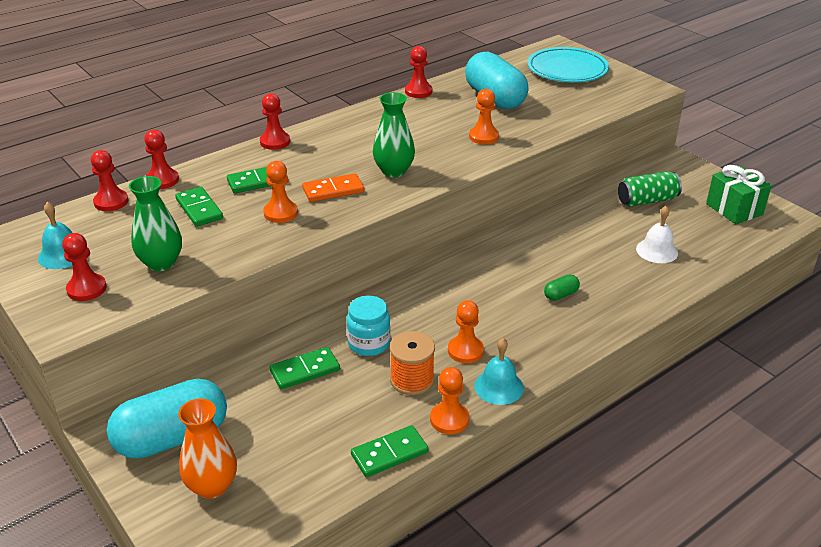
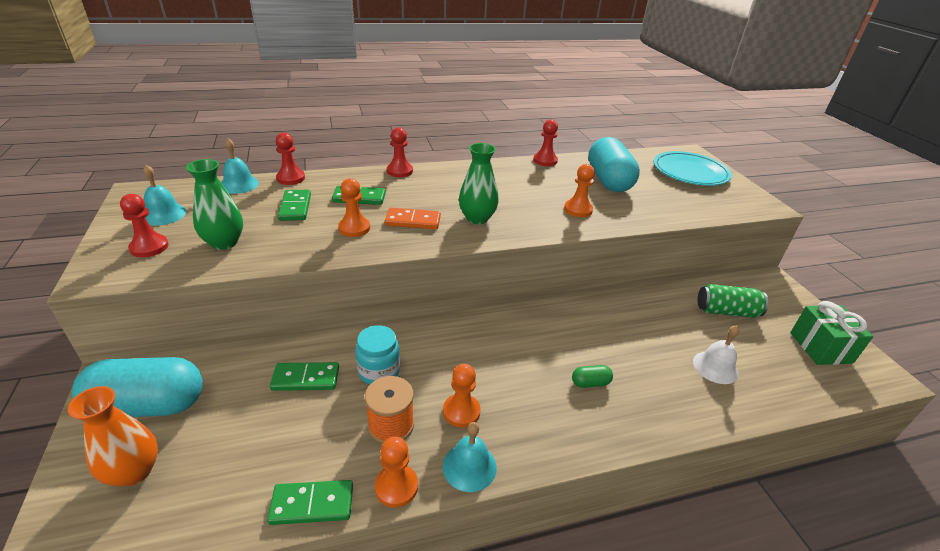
camera: 20 degrees right, 0 degrees up
red pawn [91,150,128,211] -> turquoise bell [221,138,259,194]

